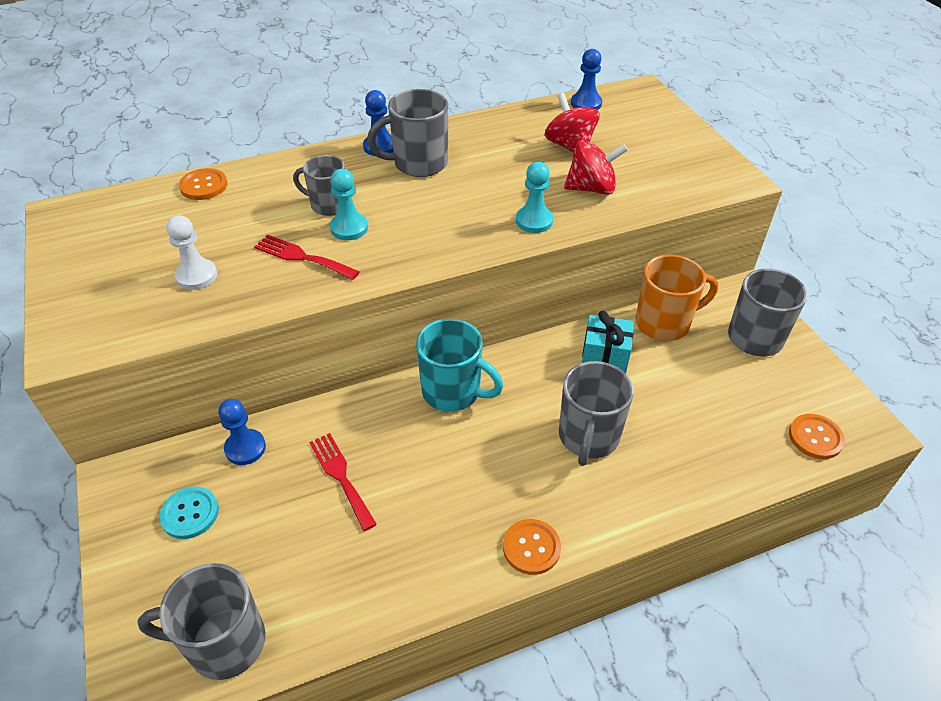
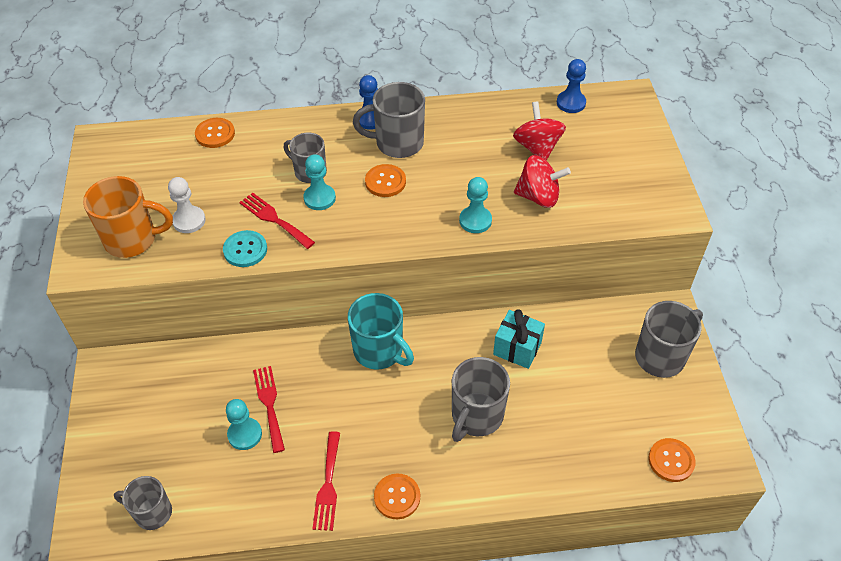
camera: 15 degrees right, 5 degrees up
grey mug [137,563,265,680] -> grey mug [114,476,172,530], size x0.66
turquoise button [159,486,219,539] -> turquoise button moved to [223,230,267,267]
blue pawn [218,399,266,465] -> none
orange mug [635,255,718,341] -> orange mug moved to [83,176,173,258]
none -> turquoise pawn [226,399,262,450]
none -> red fork [312,431,340,531]
none -> orange button [365,164,406,197]

